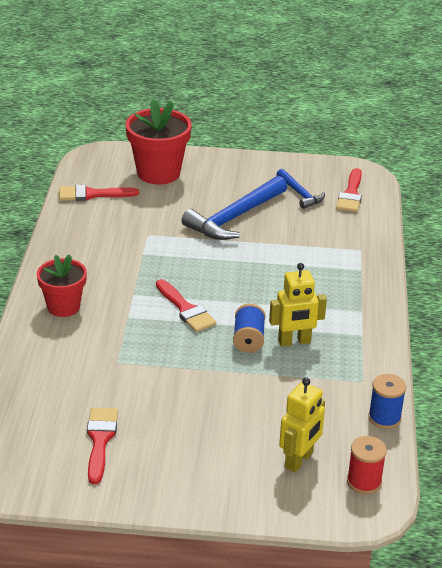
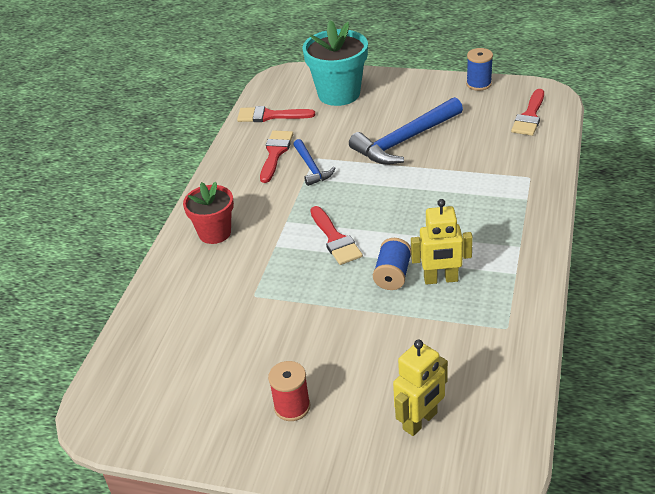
camera: 15 degrees right, 5 degrees up
red brush [87,408,118,484] -> red brush moved to [260,130,293,183]
red flower pot [126,99,192,185] -> turquoise flower pot [302,20,368,106]
blue hammer [277,169,325,209] -> blue hammer moved to [293,139,335,186]
red spool [347,436,387,494] -> red spool moved to [268,361,310,421]
blue spool [368,374,406,429] -> blue spool moved to [466,48,493,91]

